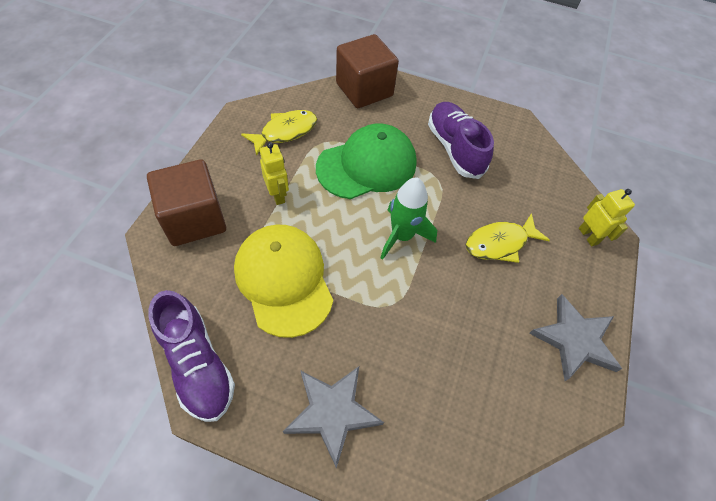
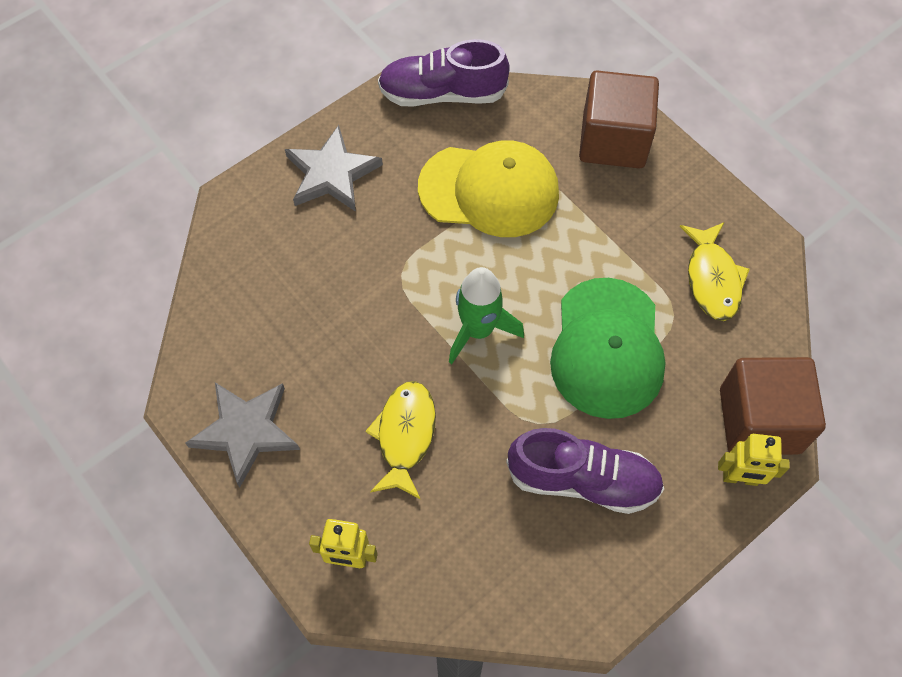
camera: 125 degrees right, 5 degrees up
yellow robot [260,142,289,205] -> yellow robot moved to [718,434,790,486]

